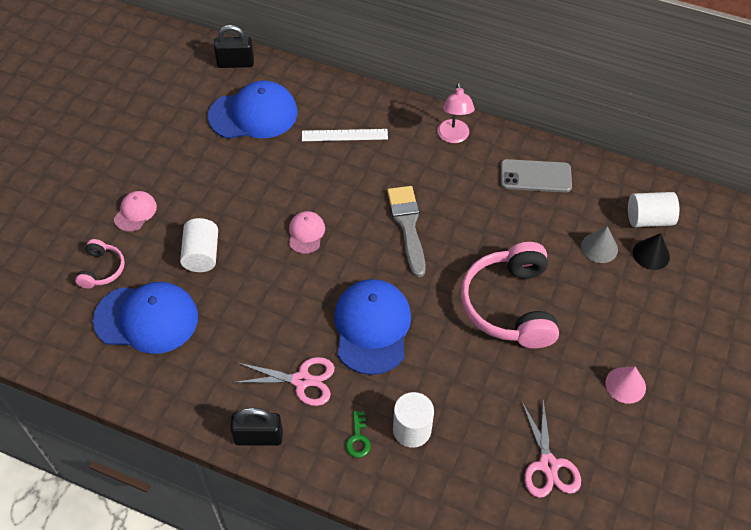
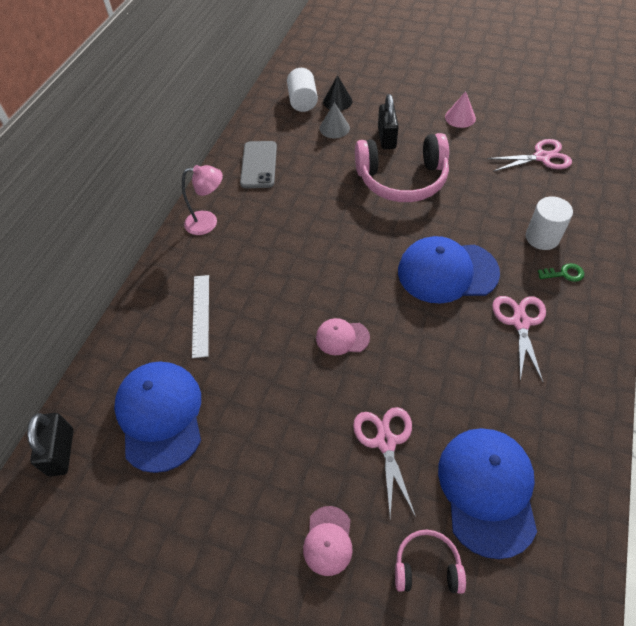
camera: 90 degrees left, 0 degrees up
pink cap [114,191,157,232] -> pink cap turned 105 degrees counterclockwise [303,506,353,576]
white cylinder [180,218,218,272] -> pink scissors [353,407,416,517]
black padlock [230,407,283,446] -> black padlock moved to [378,94,399,149]
grey brush [387,186,426,277] -> none

